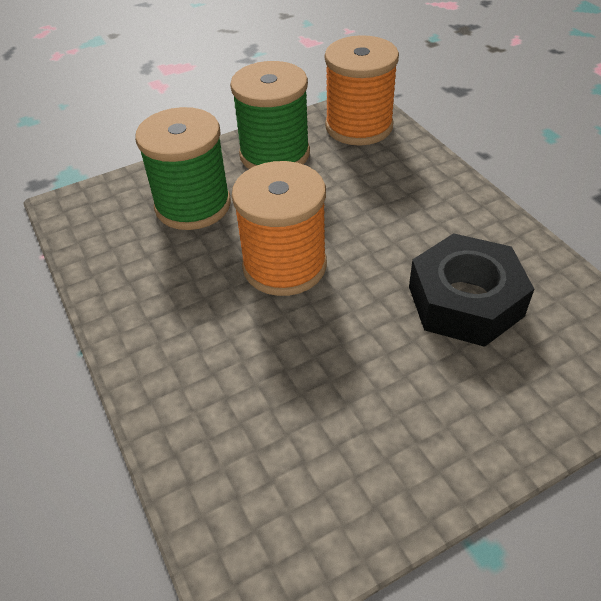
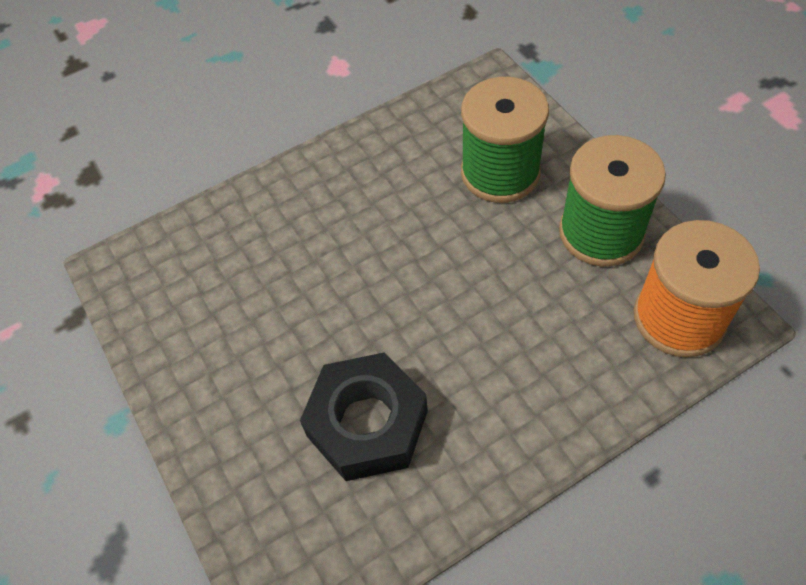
camera: 90 degrees right, 10 degrees up
orange spool [232,161,327,296] -> none

